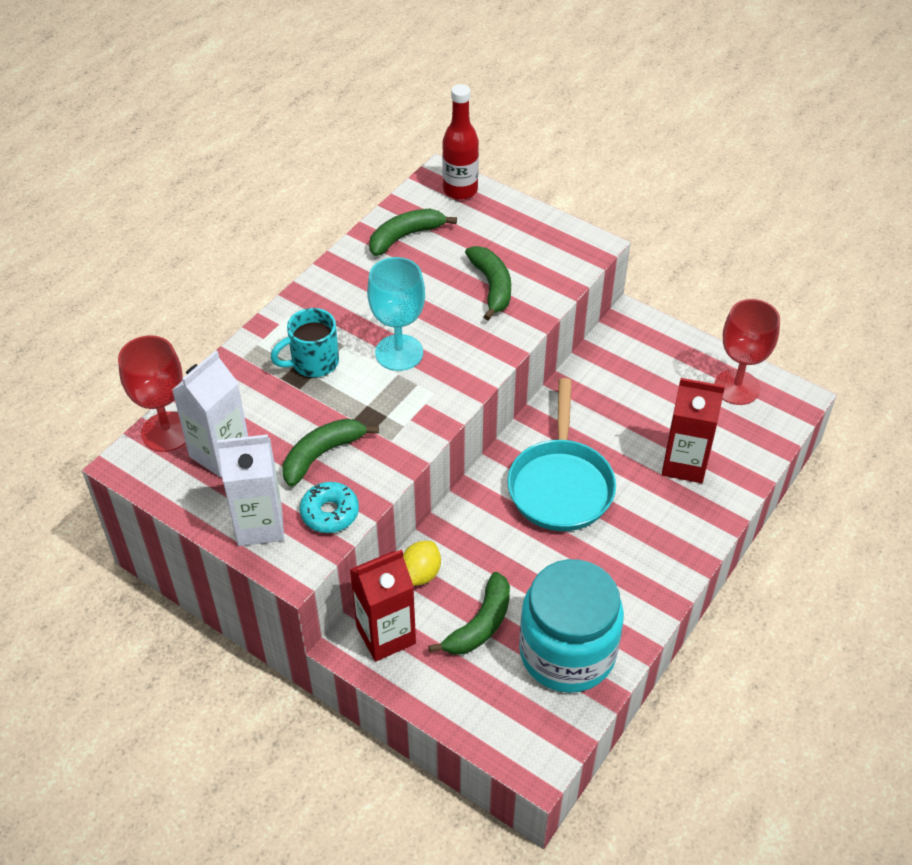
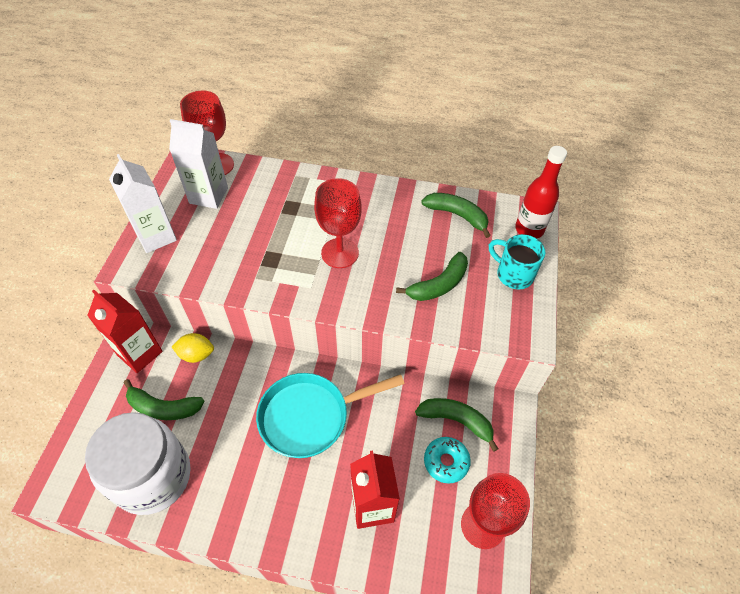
camera: 65 degrees right, 5 degrees up
turquoise mug [271,308,339,377] -> turquoise mug moved to [489,234,545,289]
green banana [283,419,379,487] -> green banana moved to [415,398,498,452]
turquoise donut [300,482,359,533] -> turquoise donut moved to [424,437,471,484]
turquoise goblet [367,257,425,371] -> red goblet [314,178,362,268]
turquoise jar [519,559,624,693] -> white jar [85,412,191,515]

